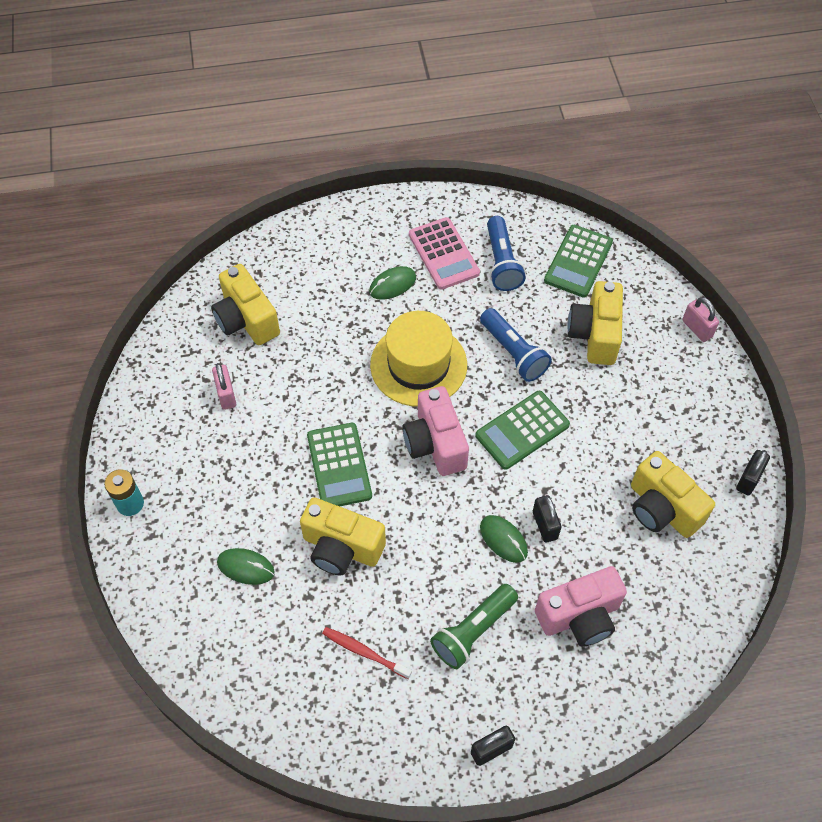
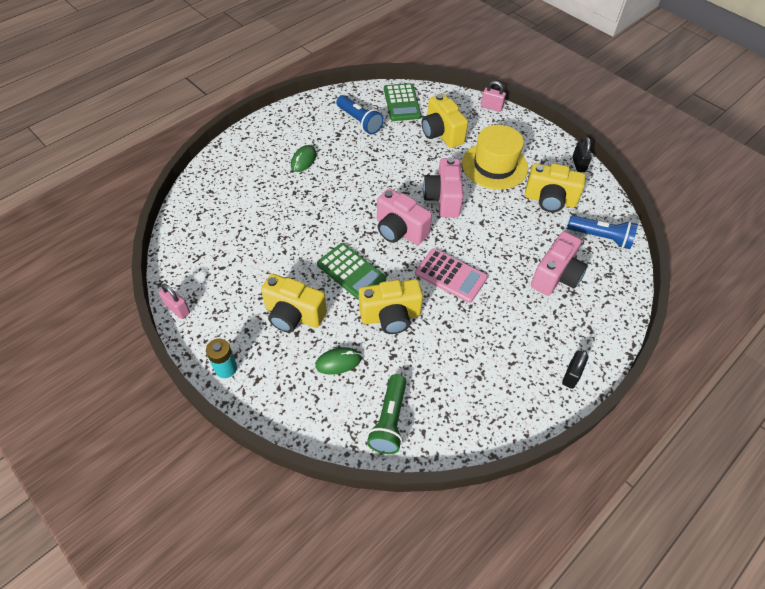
camera: 35 degrees left, 5 degrees down
yellow camera [211,264,280,345] -> yellow camera moved to [261,274,327,333]
pink padlock [212,363,236,410] -> pink padlock moved to [159,284,190,319]
red toothbrush [322,627,412,679] -> none
yellow hat [370,311,467,407] -> yellow hat moved to [462,125,528,190]
pink calculator [409,217,480,290] -> pink calculator moved to [415,249,488,303]
green flashlight [430,584,518,669] -> green flashlight moved to [367,374,406,454]
green calculator [475,391,570,470] -> pink camera [423,157,463,218]
blue flashlight [480,308,552,382] -> blue flashlight moved to [567,215,638,249]
green mouse [480,515,528,563] -> none
black padlock [533,495,562,543] -> none

